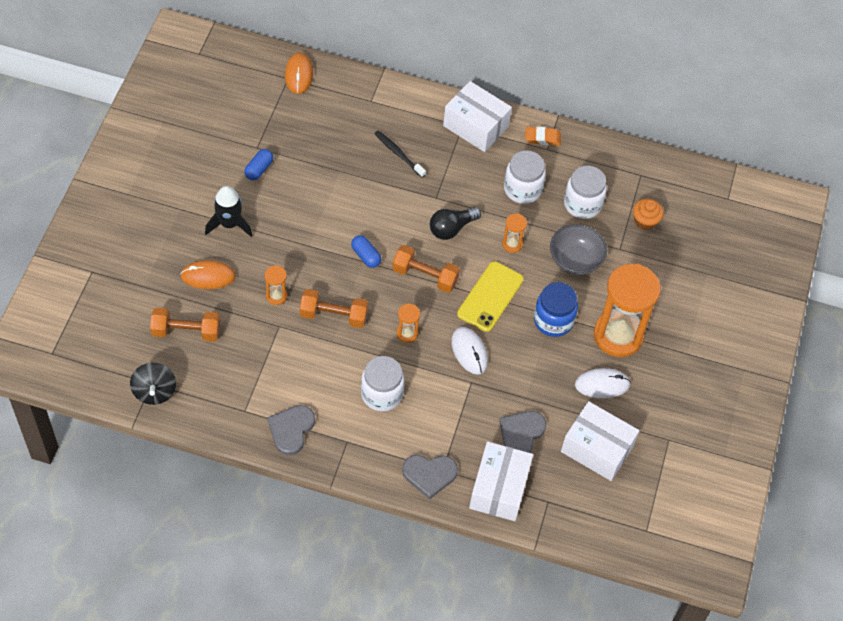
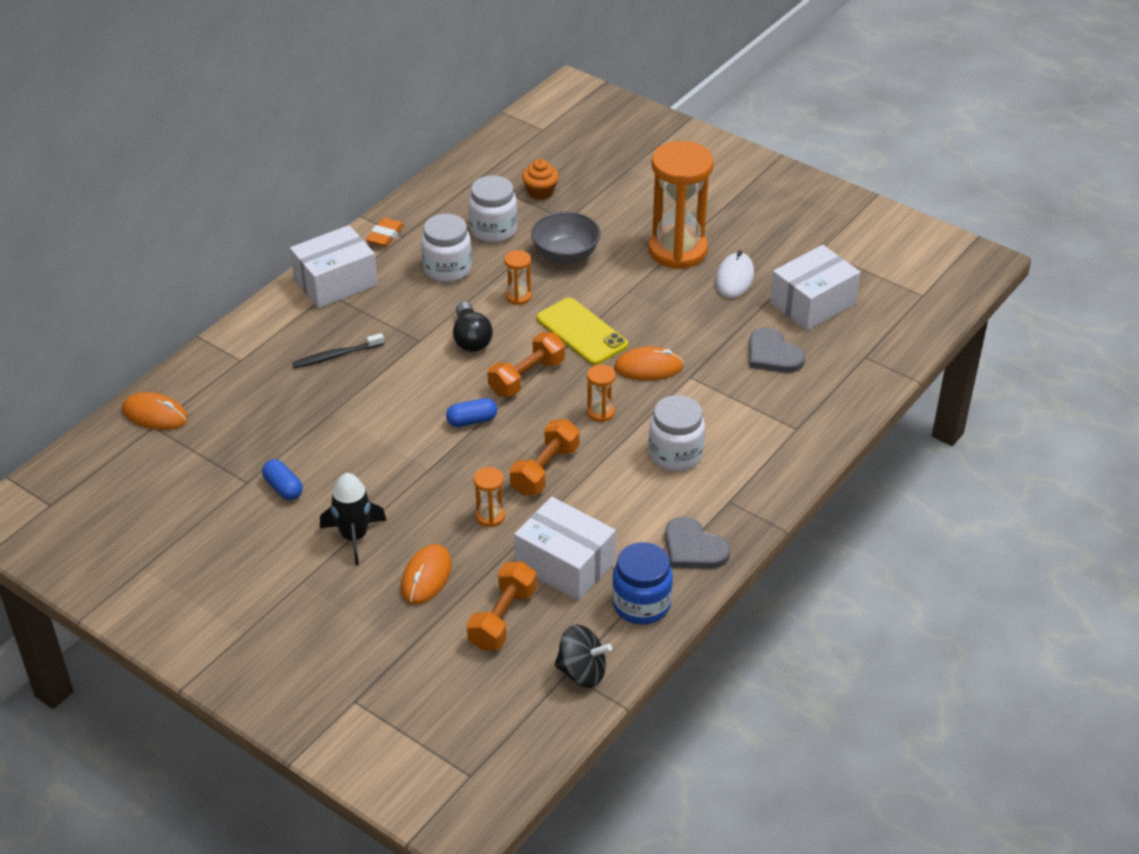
camera: 65 degrees left, 15 degrees down
grey heart [402,455,458,499] -> none
white mouse [451,327,488,375] -> orange mouse [614,347,684,381]
white box [469,441,533,521] -> white box moved to [514,497,616,601]
blue jar [534,282,578,337] -> blue jar moved to [612,542,673,625]

